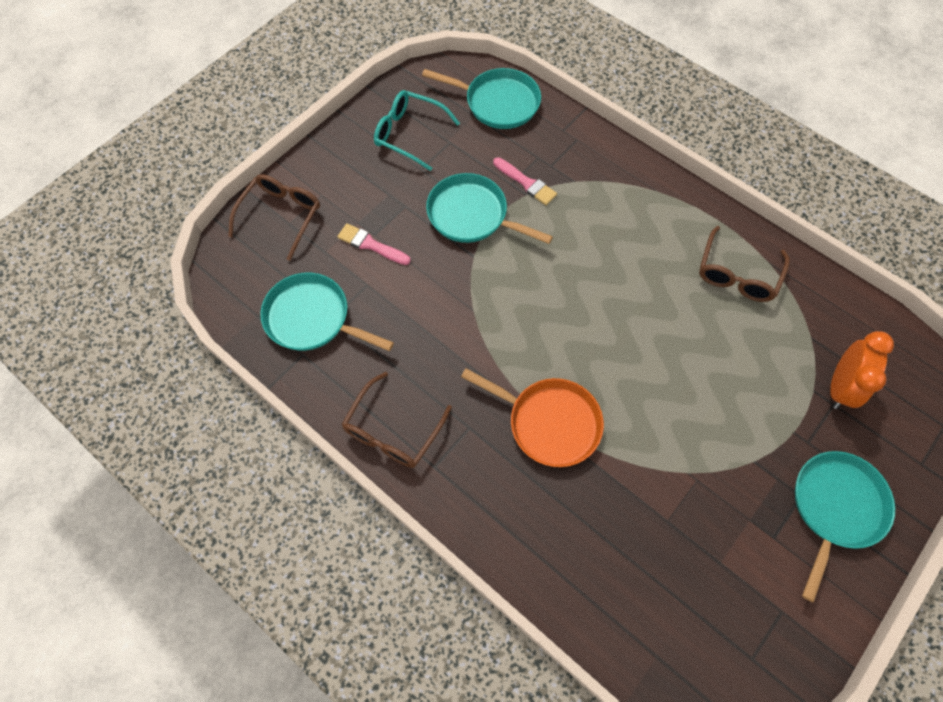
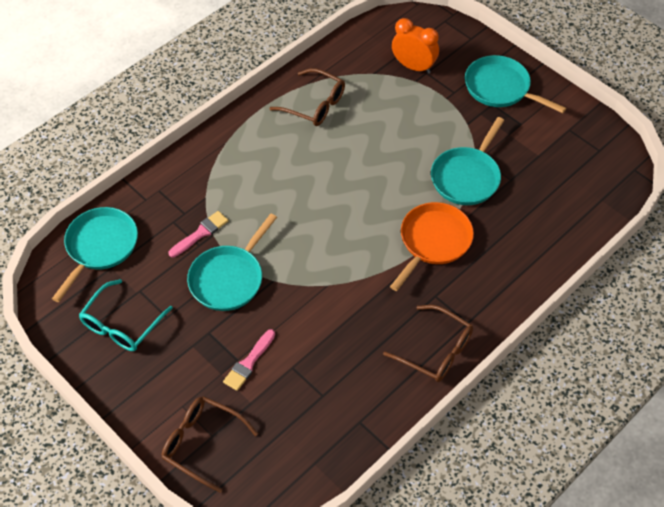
camera: 85 degrees left, 10 degrees down
turquoise pan [260,273,394,351] -> turquoise pan moved to [431,117,504,205]

